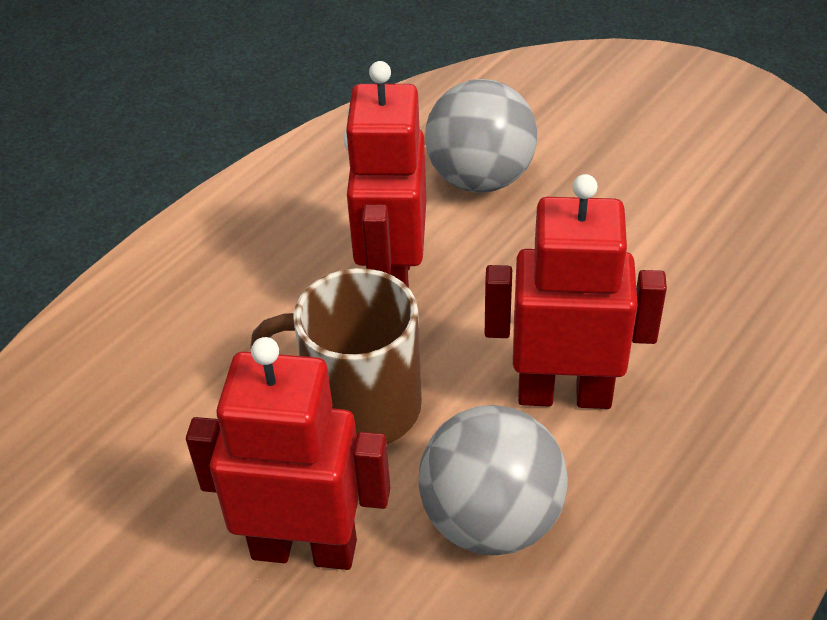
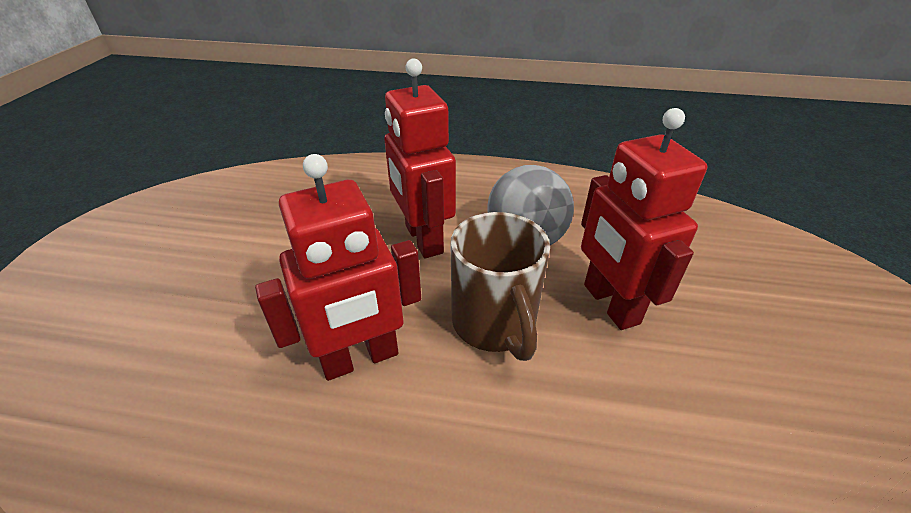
camera: 120 degrees left, 5 degrees down
grey ball [425,79,537,193] -> none

